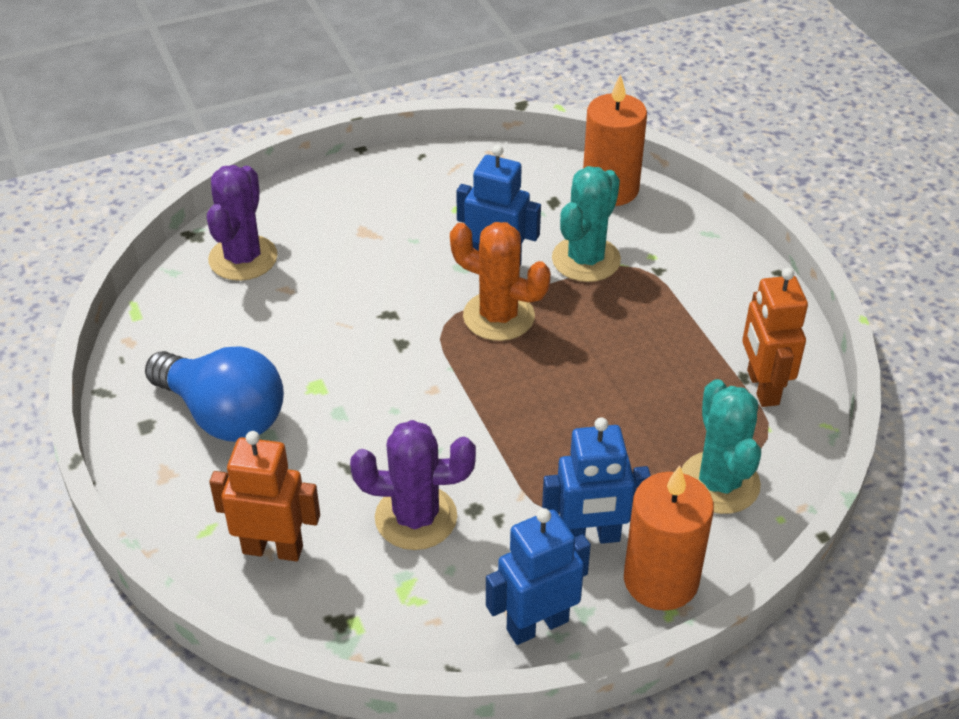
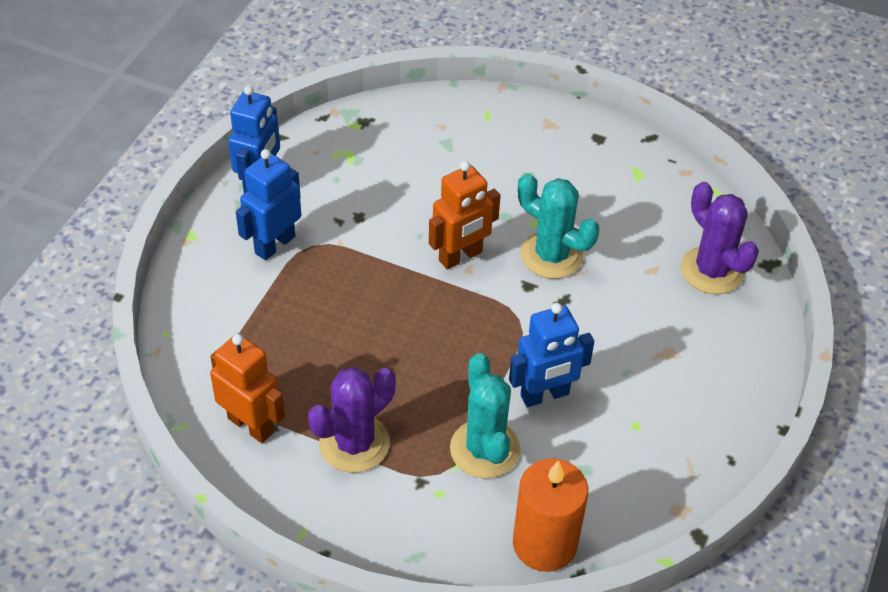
camera: 135 degrees right, 5 degrees up
blue light bulb [145,347,284,442] -> none
orange robot [209,431,320,561] -> orange robot moved to [429,161,501,270]
purple cactus [350,420,476,550] -> purple cactus moved to [308,367,396,473]
orange cactus [450,222,551,341] -> none
orange candle [624,465,714,611] -> none
turquoise cactus [681,379,761,514] -> turquoise cactus moved to [518,173,599,279]

